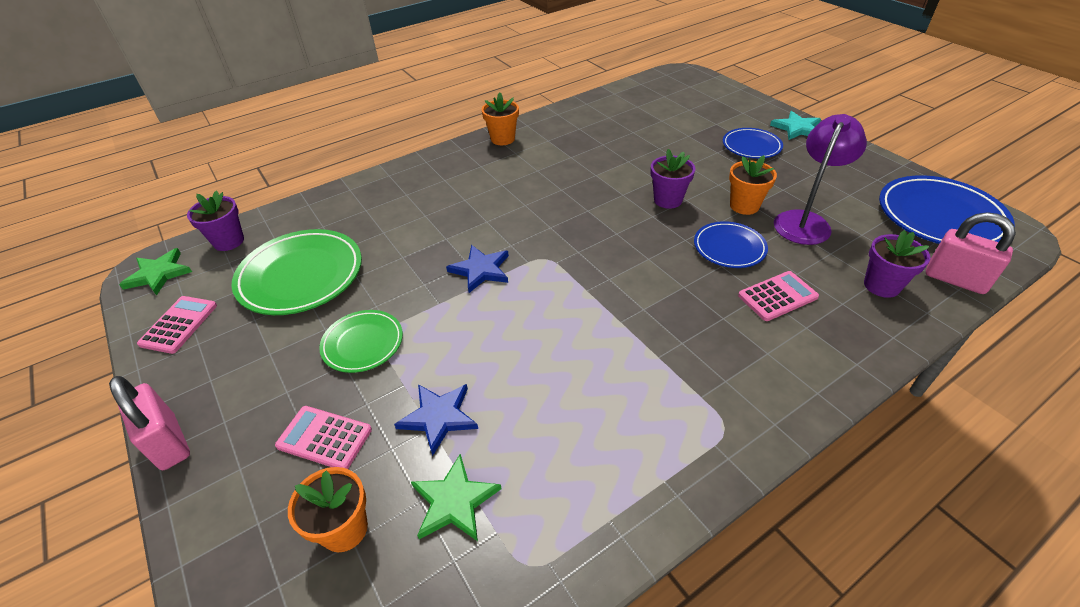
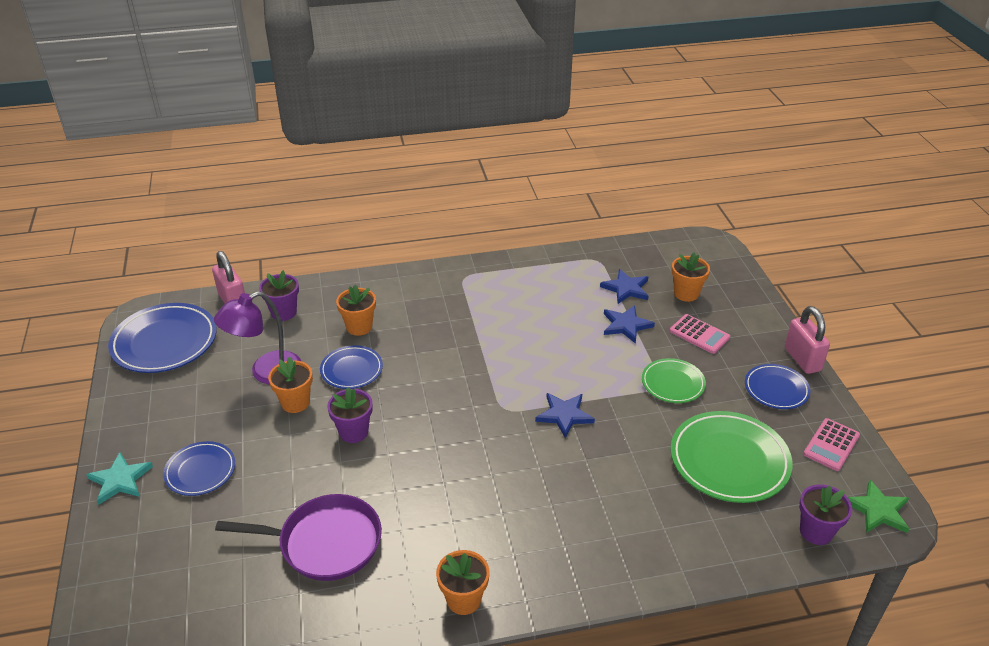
camera: 160 degrees left, 5 degrees down
green star [411,454,501,541] -> blue star [600,269,649,304]
pink calculator [738,271,819,321] -> orange flower pot [336,285,376,336]
none -> purple pan [215,494,382,581]
none -> blue plate [745,364,810,409]

